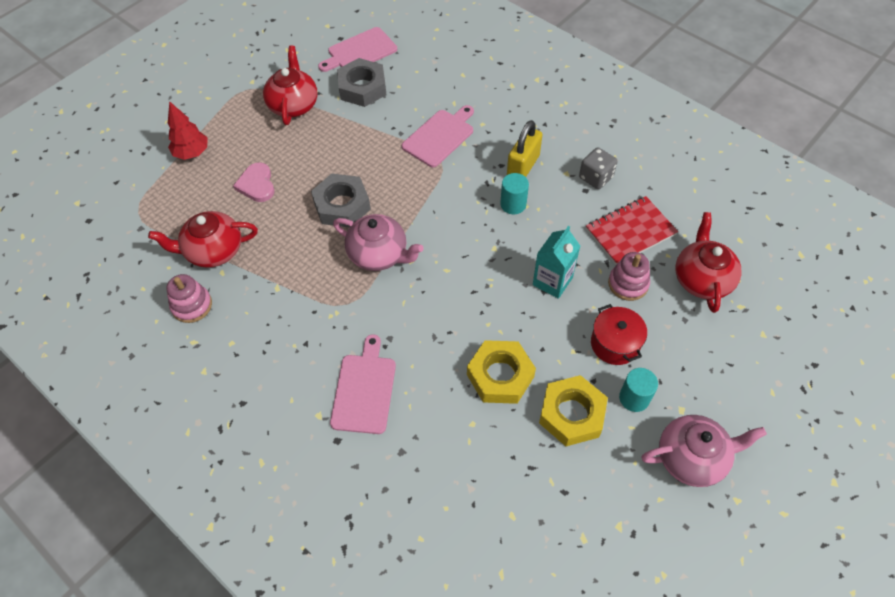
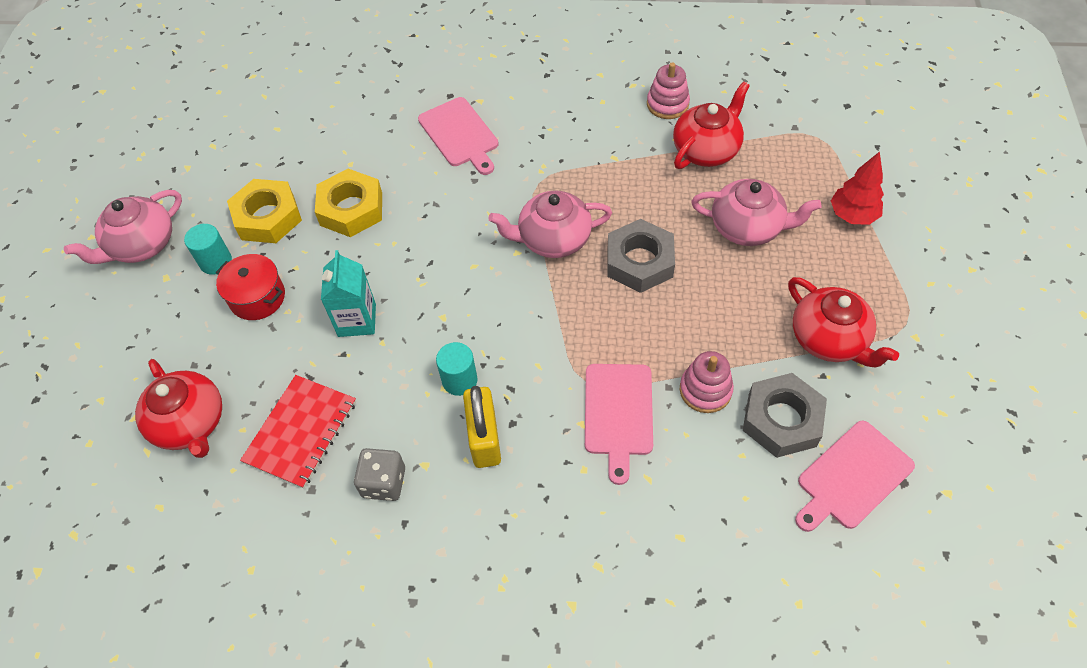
camera: 145 degrees right, 0 degrees up
pink heart [233,162,275,202] -> pink teapot [692,179,822,246]
pink cutting board [318,27,397,72] -> pink cutting board turned 150 degrees counterclockwise [795,421,915,532]
pink stacking toy [608,252,650,301] -> pink stacking toy moved to [680,351,734,413]

